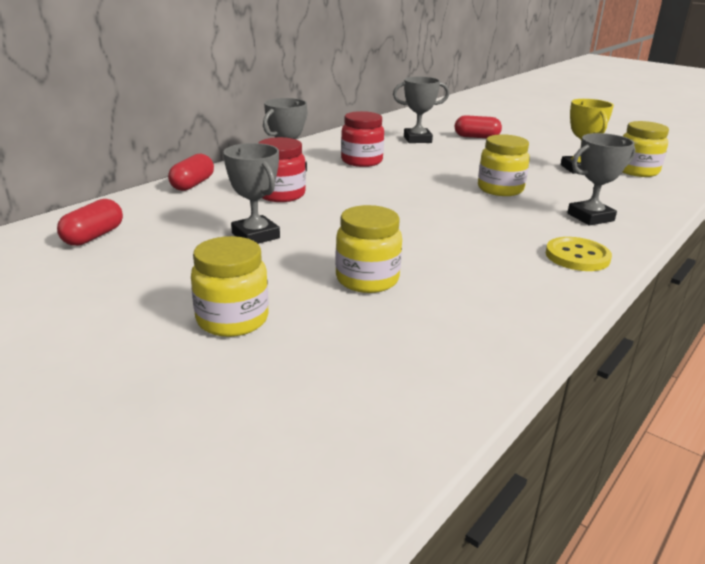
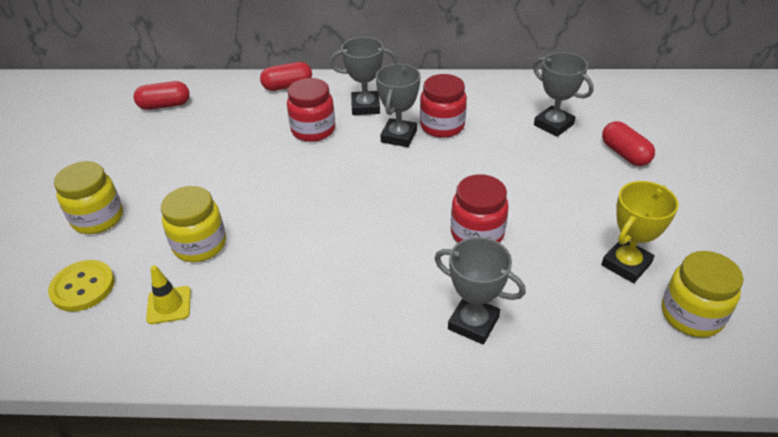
camera: 55 degrees right, 15 degrees up
grey trophy [223,143,280,244] -> grey trophy moved to [376,64,421,147]
yellow jar [478,134,530,196] -> red jar [451,174,509,243]
yellow button [546,237,612,271] -> yellow button moved to [48,260,115,312]
none -> yellow traffic cone [146,265,191,324]

